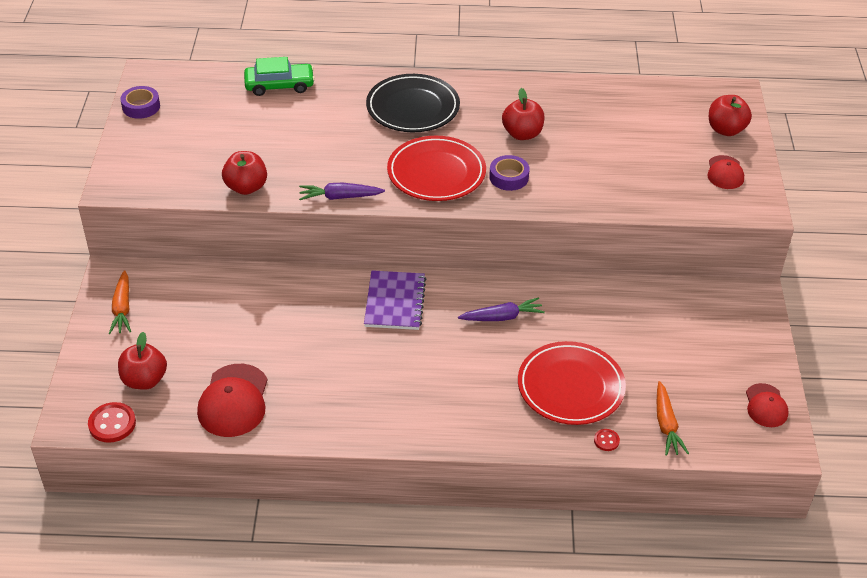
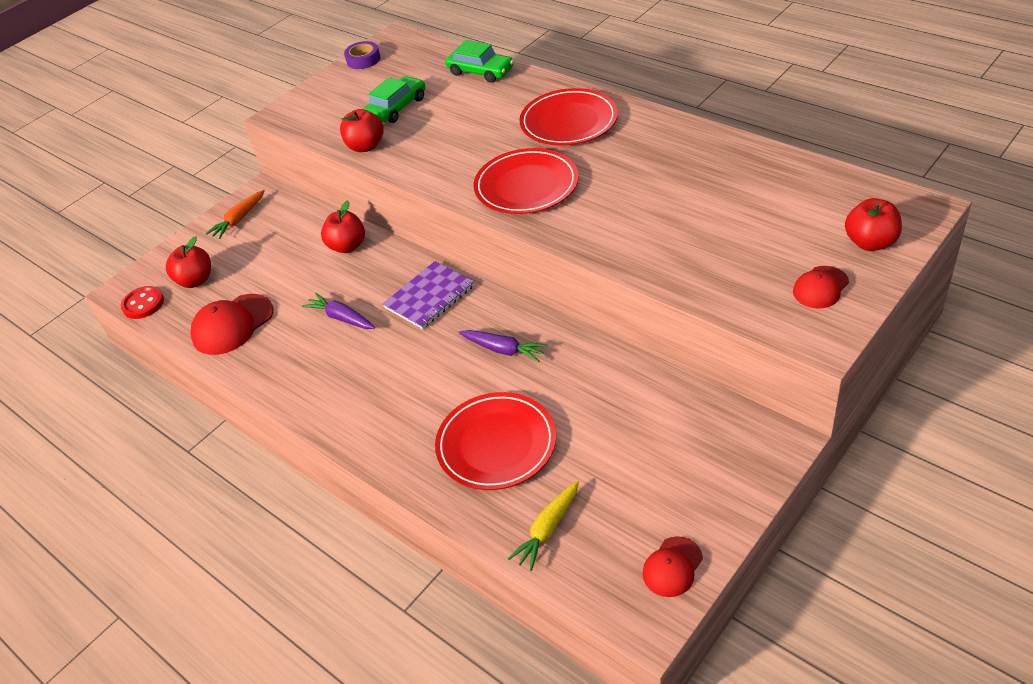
camera: 45 degrees right, 0 degrees up
purple carrot [299,182,385,200] -> purple carrot moved to [302,293,375,329]
black plate [366,74,460,132] -> red plate [519,88,618,146]
purple tape [489,155,530,191] -> none
red apple [502,88,545,140] -> red apple moved to [321,200,365,253]
red button [594,429,620,451] -> none
orange carrot [657,381,689,456] -> yellow carrot [508,481,579,571]
none -> green car [364,76,425,123]

